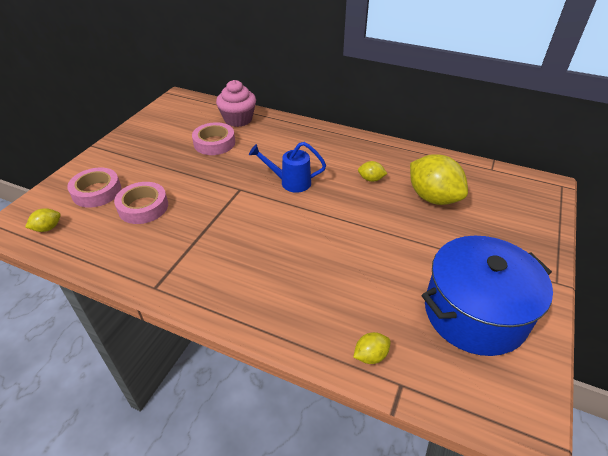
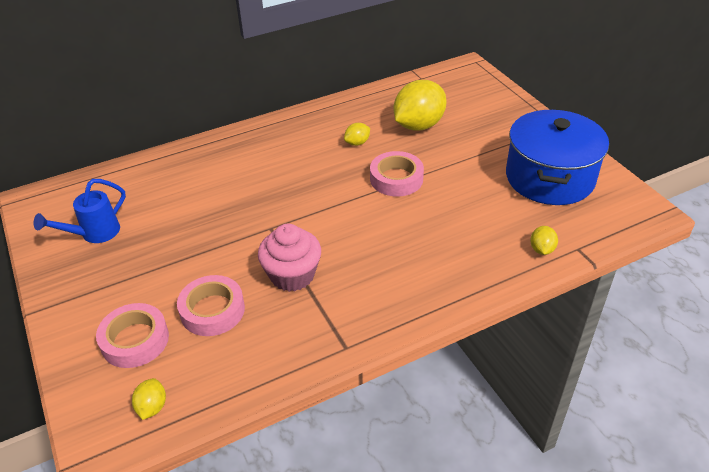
camera: 50 degrees left, 0 degrees up
pink tape [192,122,235,155] -> pink tape moved to [370,151,424,197]
pink cupcake [216,80,256,127] -> pink cupcake moved to [258,224,321,292]
blue watering can [249,142,326,193] -> blue watering can moved to [33,179,126,243]
yellow lemon [410,154,468,205] -> yellow lemon turned 45 degrees counterclockwise [394,80,447,131]

